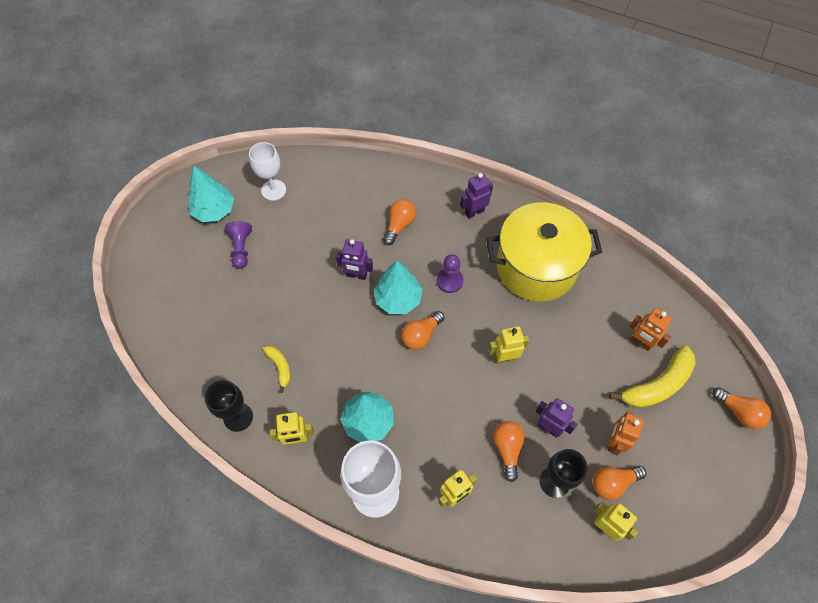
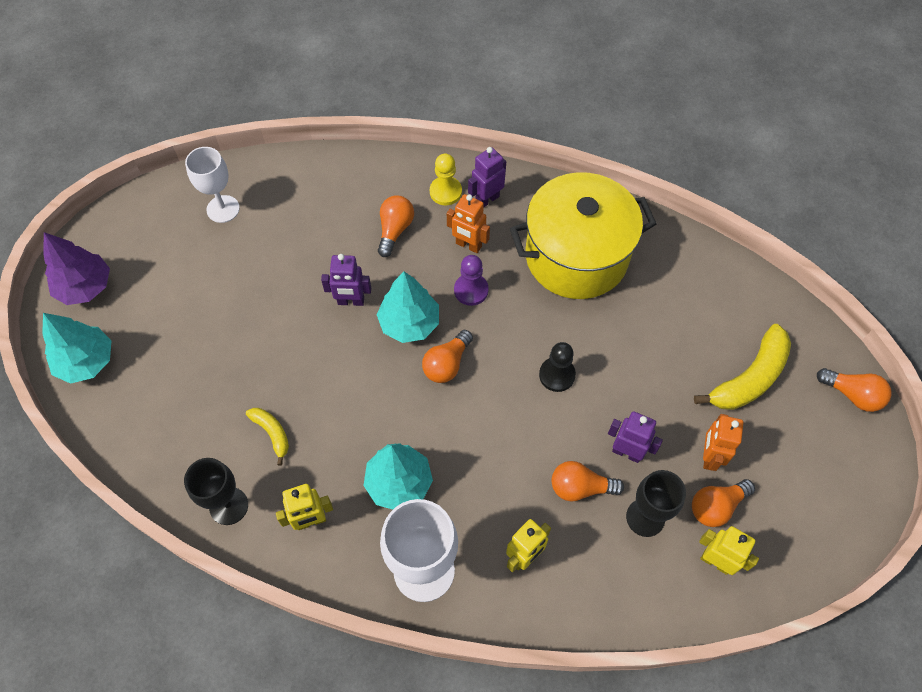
camera: 10 degrees left, 0 degrees up
turquoise tree [188,166,234,222] -> turquoise tree moved to [42,313,111,384]
purple pawn [225,221,252,269] -> none
yellow robot [488,326,529,364] -> black pawn [539,342,576,392]
orange light bulb [493,421,525,482] -> orange light bulb turned 75 degrees counterclockwise [551,461,624,502]
orange robot [629,308,672,351] -> orange robot moved to [447,194,490,253]
none -> purple tree [43,232,110,305]
none -> yellow pawn [430,154,462,205]

